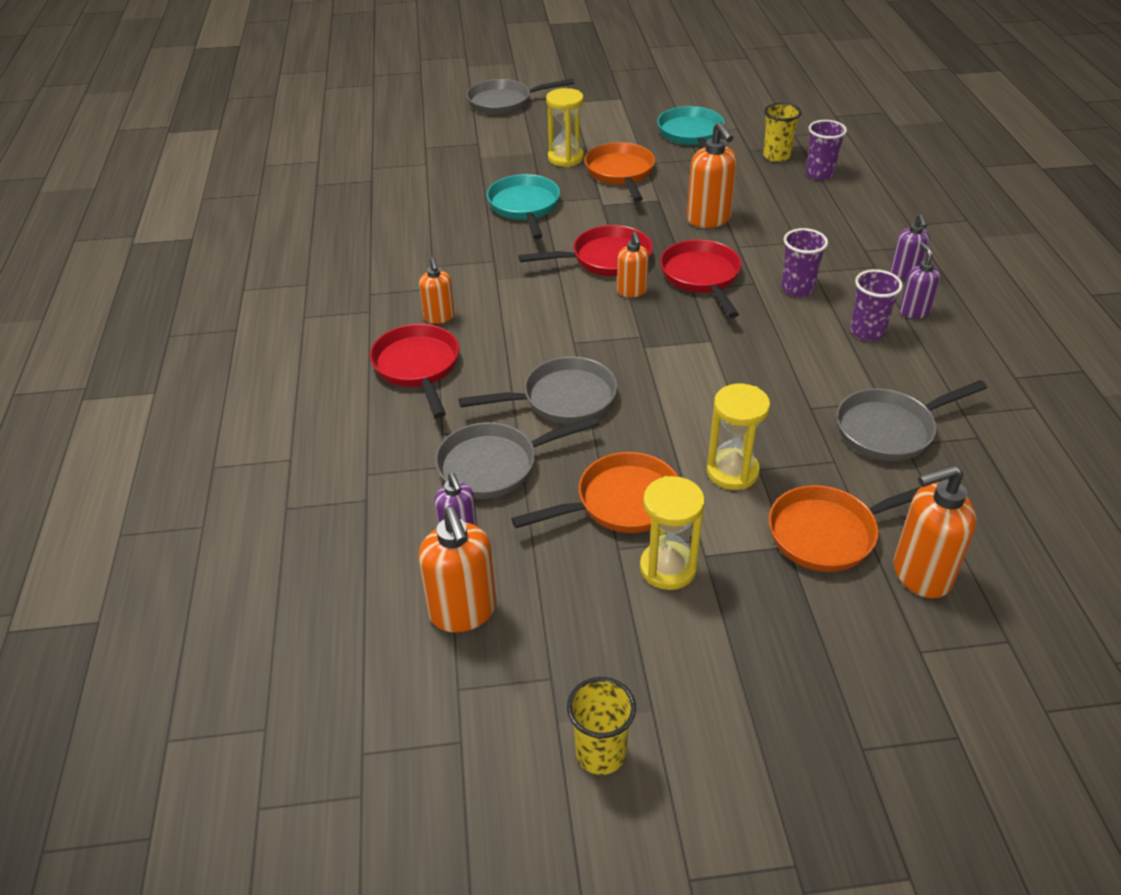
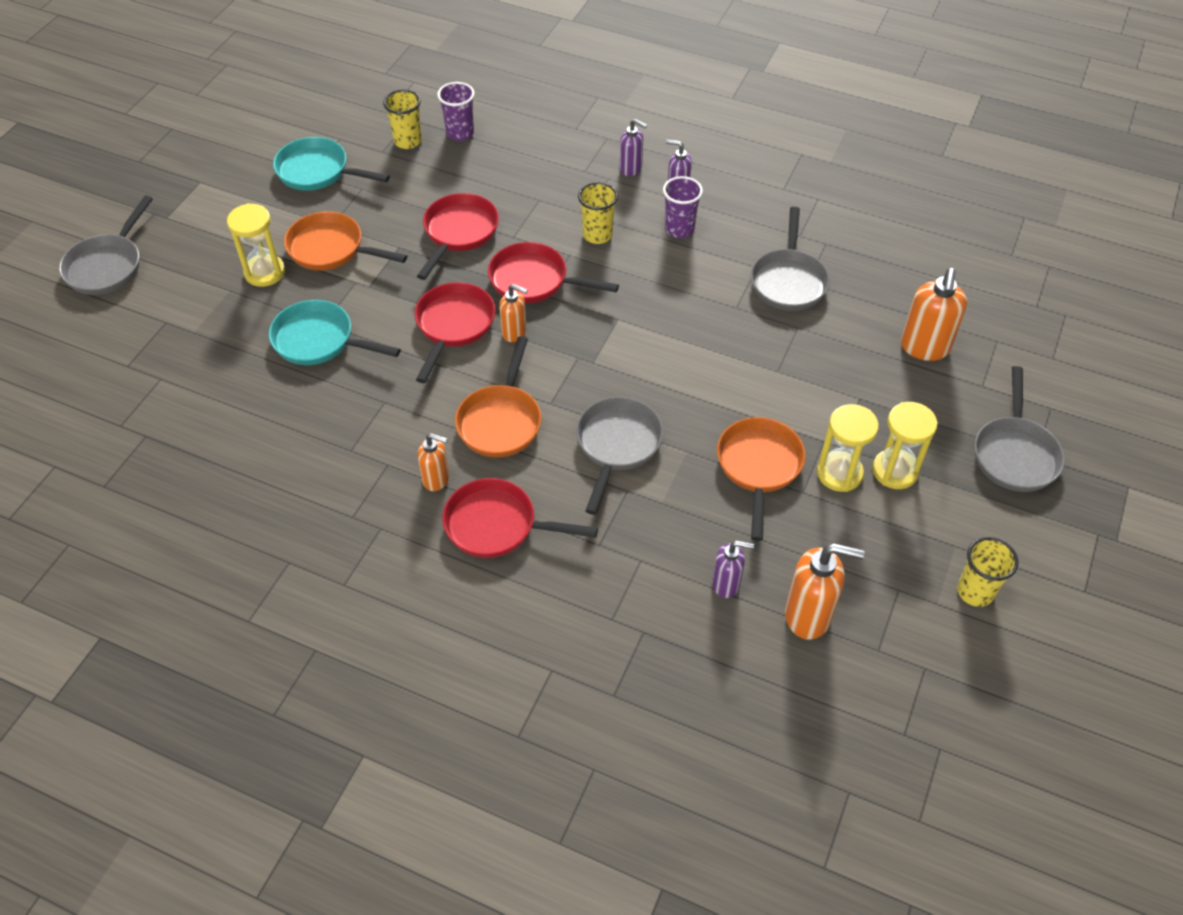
camera: 60 degrees left, 10 degrees up
grey pan [435,416,599,499] -> grey pan moved to [975,366,1065,492]
orange soap dispenser [687,122,737,228] -> red pan [417,193,499,280]
yellow hourglass [707,384,770,490] -> yellow hourglass moved to [872,402,938,489]
orange pan [769,485,922,572] -> orange pan moved to [455,336,541,457]
purple cup [782,228,828,297] -> yellow cup [578,182,618,244]

